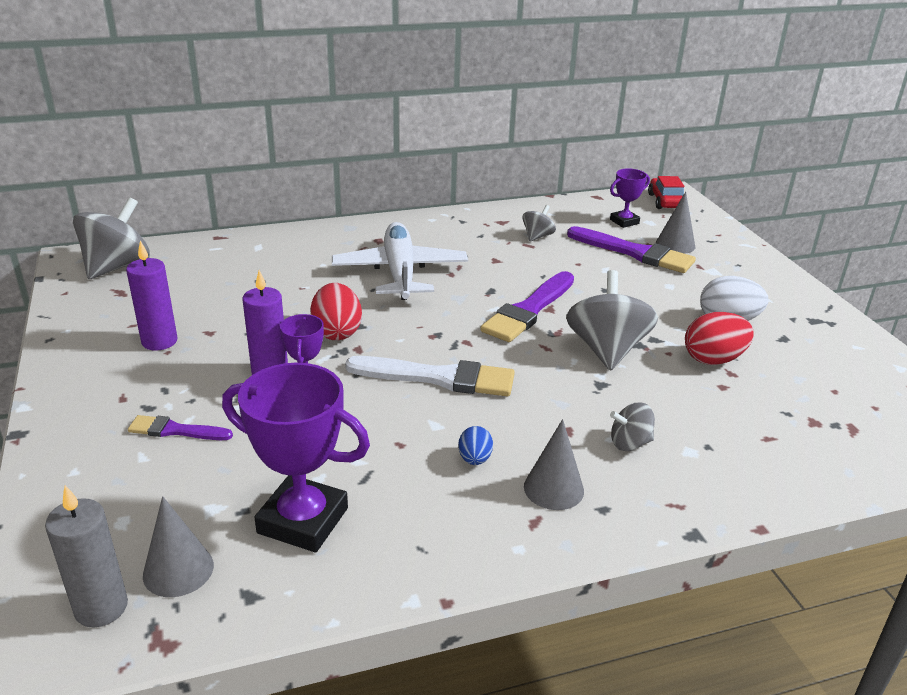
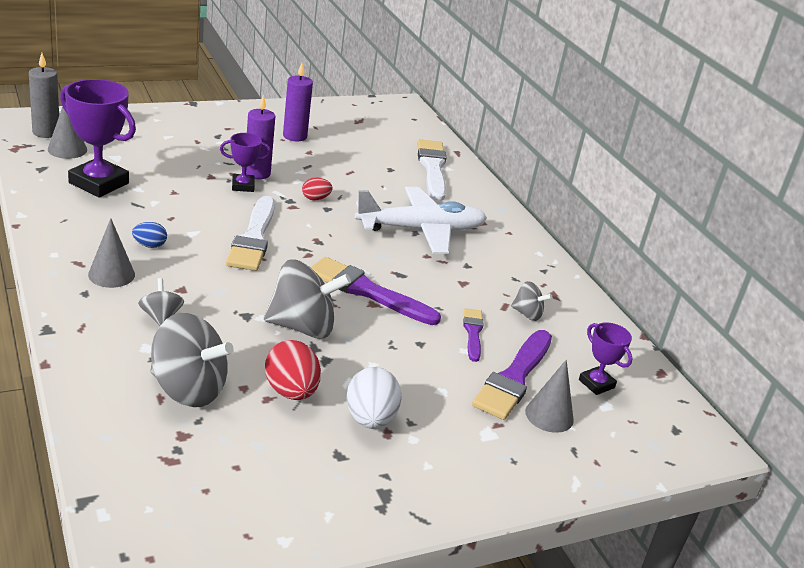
camera: 80 degrees right, 0 degrees up
grey spinning top [73,197,150,279] -> grey spinning top moved to [150,313,234,407]
purple brush [128,415,233,440] -> purple brush moved to [463,308,483,362]
purple trophy [222,363,370,552] -> purple trophy turned 75 degrees counterclockwise [60,79,136,197]
red egg [310,283,362,340] -> red egg [302,177,332,201], size x0.56
red car [648,176,684,209] -> none
none -> white brush [417,139,446,201]

